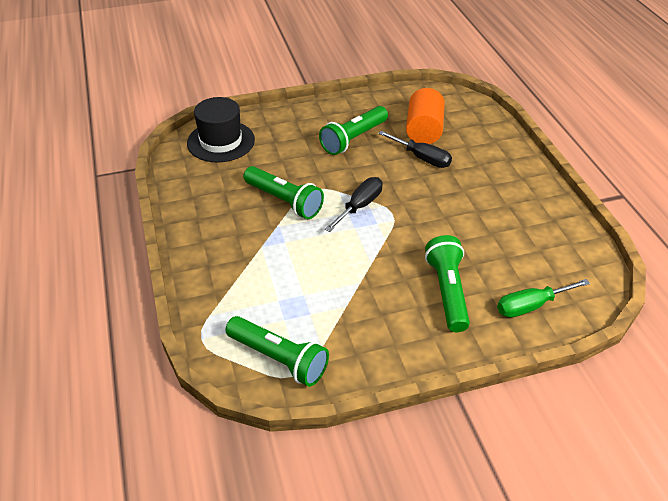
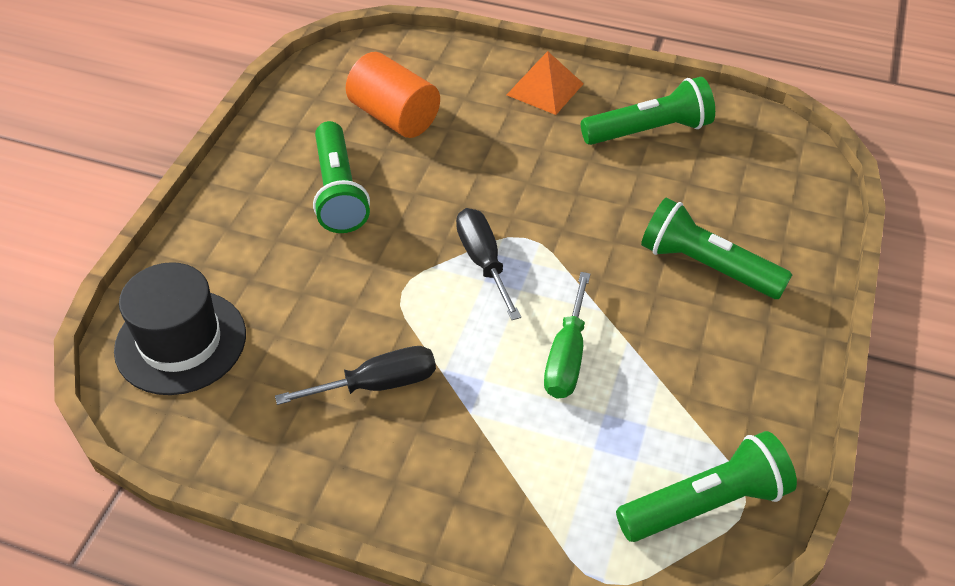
camera: 55 degrees left, 5 degrees up
green flashlight [243,166,324,219] -> green flashlight moved to [581,77,715,145]
black screwdriver [378,131,452,168] -> black screwdriver moved to [275,346,436,405]
green screwdriver [497,279,590,318] -> green screwdriver moved to [544,272,590,398]
none -> orange pyramid [507,51,584,115]

